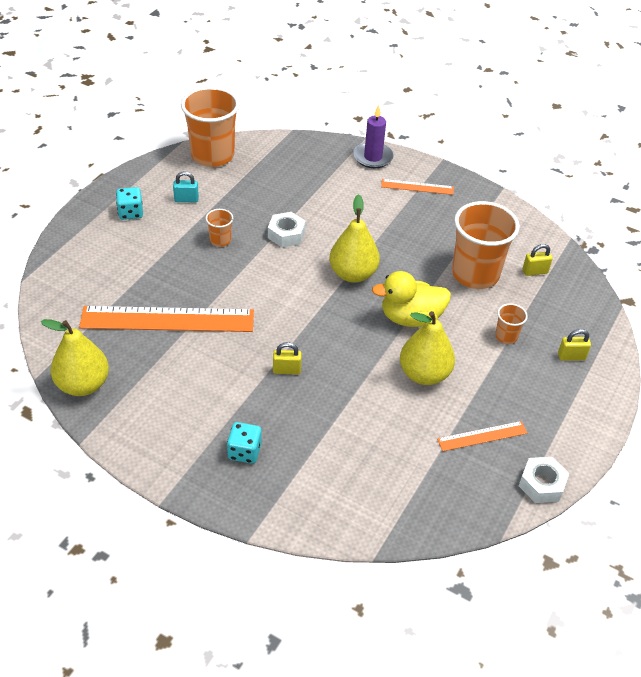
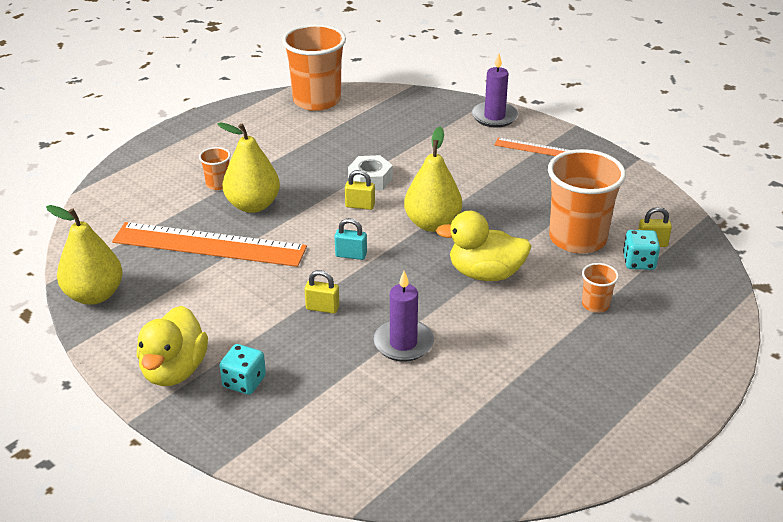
camera: 15 degrees right, 10 degrees down
turquoise dice [116,187,143,220] -> turquoise dice moved to [623,230,660,270]
turquoise padlock [173,171,199,202] -> turquoise padlock moved to [335,218,367,260]
orange cup [205,209,233,247] -> orange cup moved to [199,147,231,190]
yellow pear [400,311,455,385] -> yellow pear moved to [218,122,280,213]
orange ruler [437,421,527,451] -> none
white nut [519,457,569,503] -> none
yellow padlock [558,329,591,360] -> yellow padlock moved to [345,170,375,210]
none -> yellow duck [137,306,208,386]
none -> purple candle [373,271,434,362]

